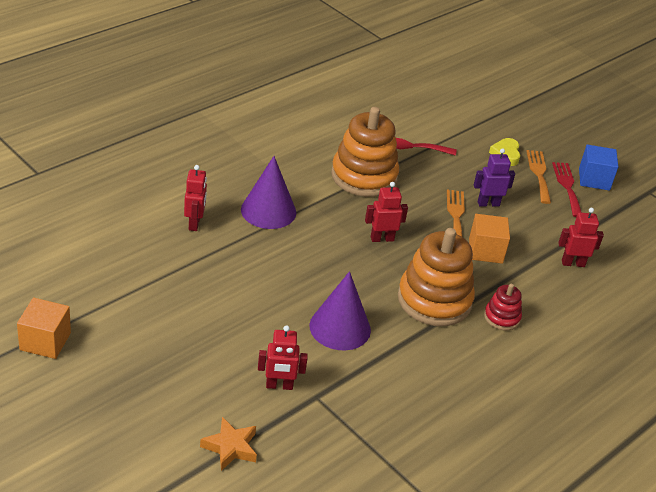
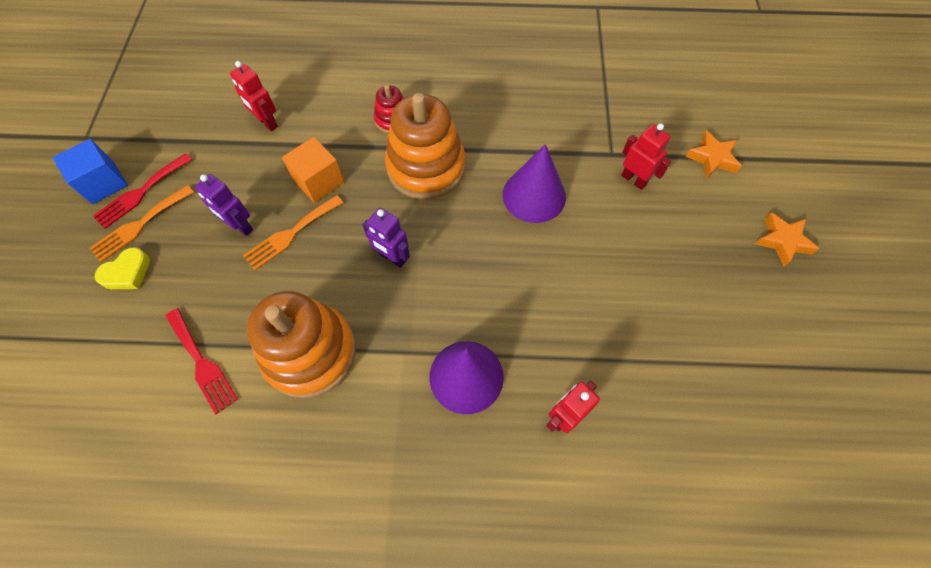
camera: 130 degrees left, 25 degrees up
orange cube [17,298,71,359] -> none
red robot [365,182,408,242] -> purple robot [362,208,410,268]
none -> orange star [755,213,819,266]

